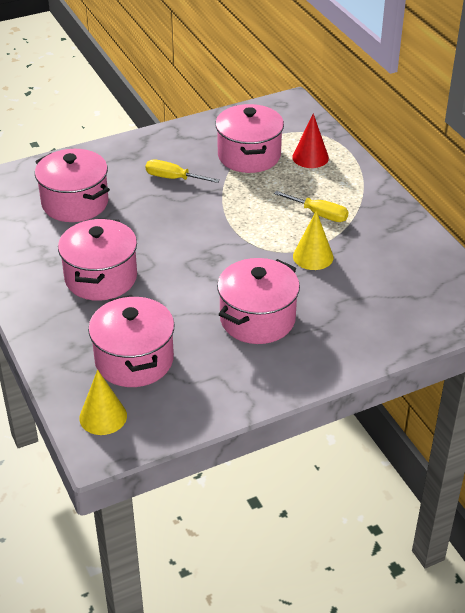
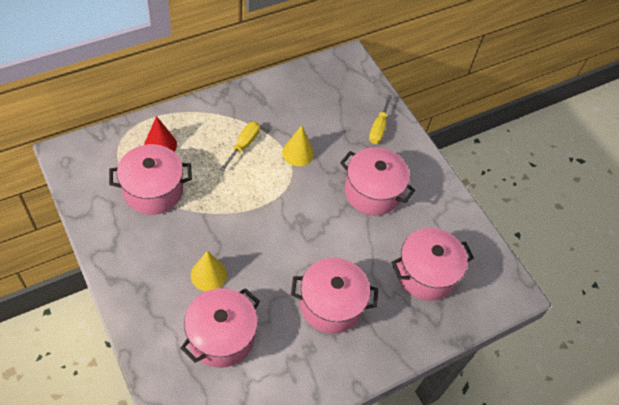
camera: 100 degrees left, 15 degrees up
yellow cone [79,370,127,435] -> yellow cone moved to [191,251,227,291]
yellow screwdriver [146,160,220,183] -> yellow screwdriver moved to [369,94,392,144]

